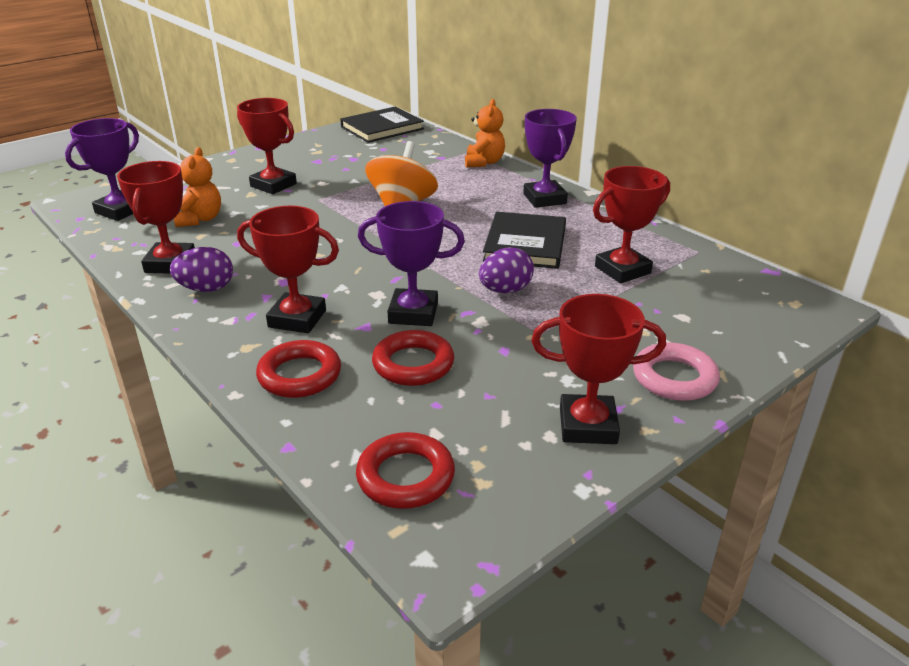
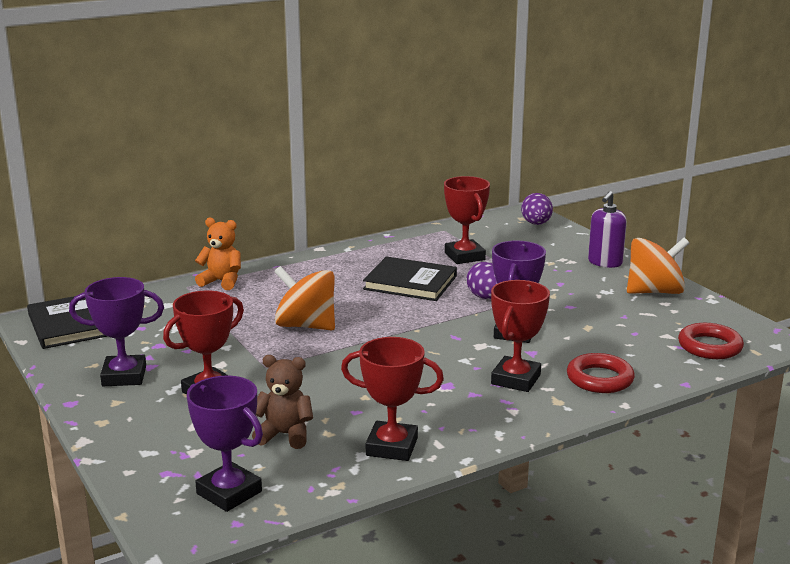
camera: 80 degrees left, 10 degrees down
purple egg [170,247,233,292] -> purple egg moved to [521,193,553,225]
orange teddy bear [174,147,221,227] -> brown teddy bear [252,355,313,449]
red ring [372,330,454,386] -> none
purple trophy [523,109,577,208] -> purple trophy moved to [69,277,164,386]
red trophy [531,294,666,444] -> orange spinning top [627,237,689,294]
pink ring [633,342,720,401] -> purple soap dispenser [588,191,627,268]

